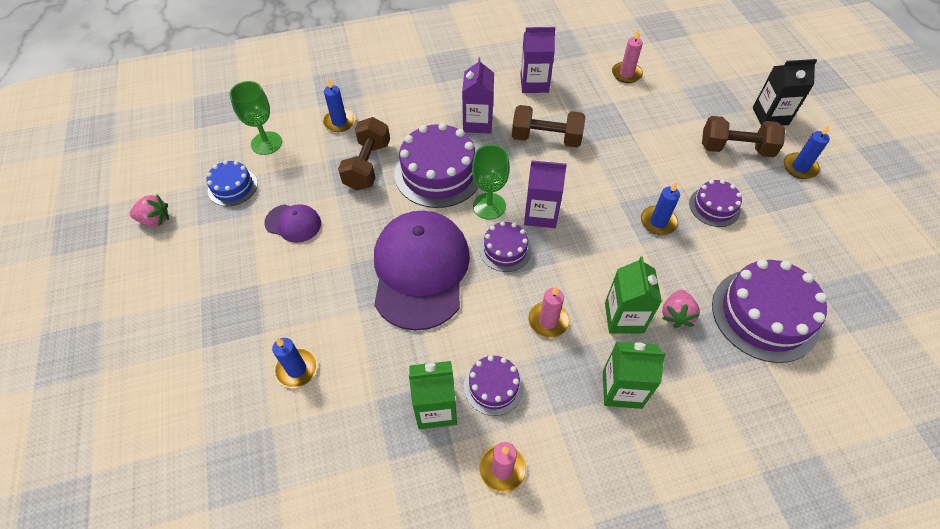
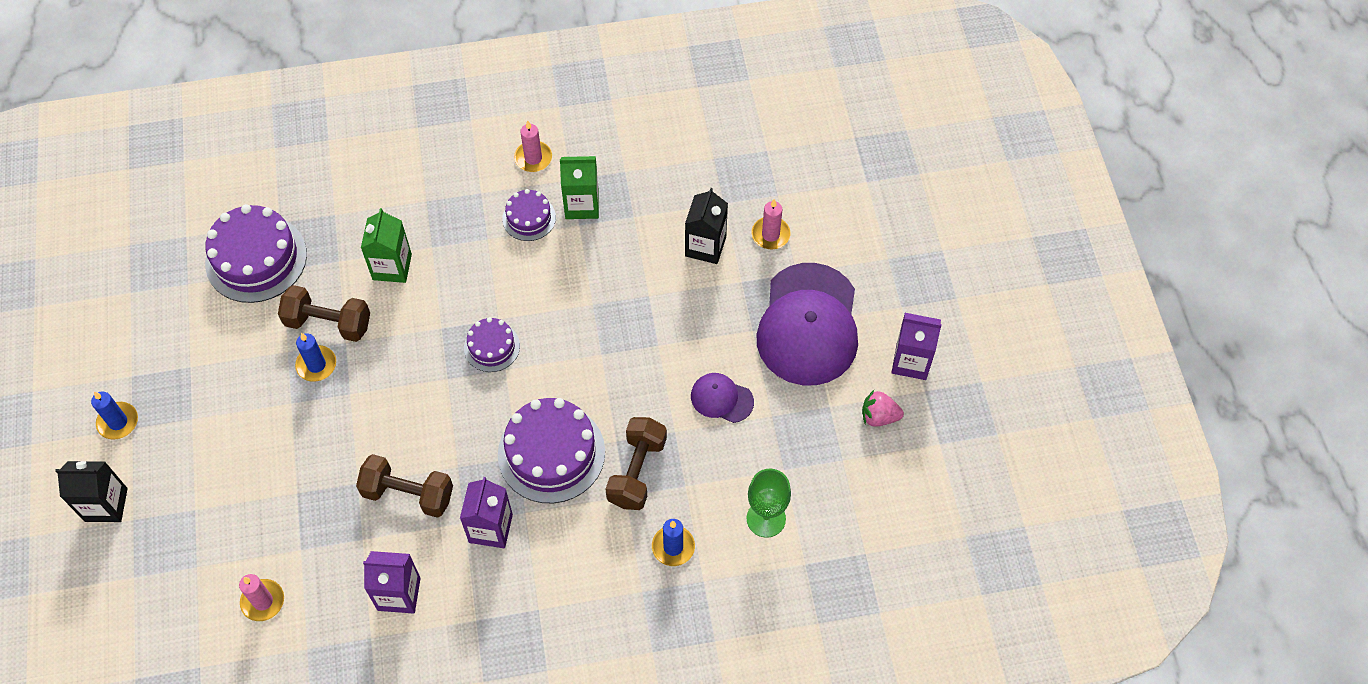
camera: 175 degrees left, 5 degrees up
blue cake [206,160,258,206] -> none
blue candle [272,338,317,388] -> black carton [685,188,728,264]
purple cap [374,211,470,331] -> purple cap moved to [757,263,858,385]
green goblet [472,145,510,220] -> none
purple carton [524,161,567,228] -> purple carton moved to [891,313,942,380]
pink candle [528,286,569,338] -> pink candle moved to [751,199,791,249]
green carton [603,342,666,409] -> none
pink strawberry [662,290,700,328] -> none
purple cake [689,180,742,227] -> none
brown dumbbell [702,116,785,157] -> brown dumbbell moved to [278,285,370,342]

